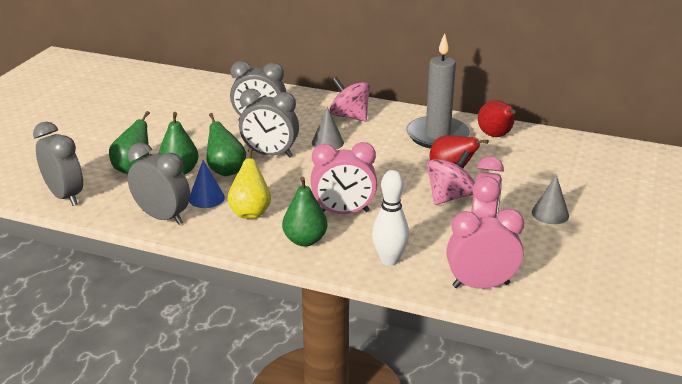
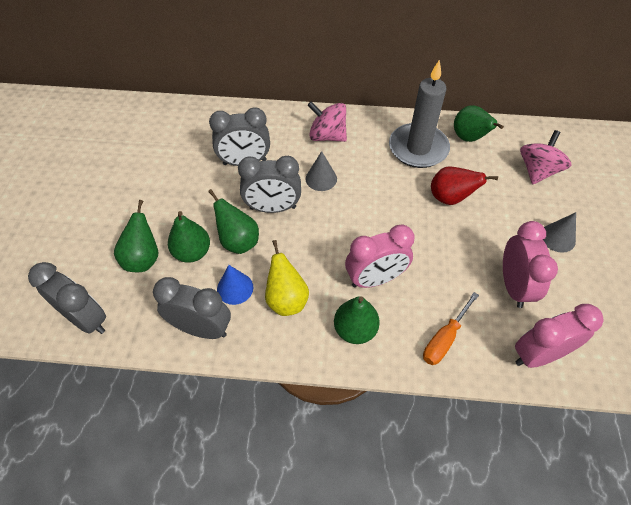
camera: 15 degrees left, 25 degrees up
white bowling pin [372,170,409,266] -> orange screwdriver [423,292,479,365]
pink spinning top [427,151,475,205] -> pink spinning top moved to [520,130,571,185]
red pear [478,100,516,137] -> green pear [454,105,504,142]

